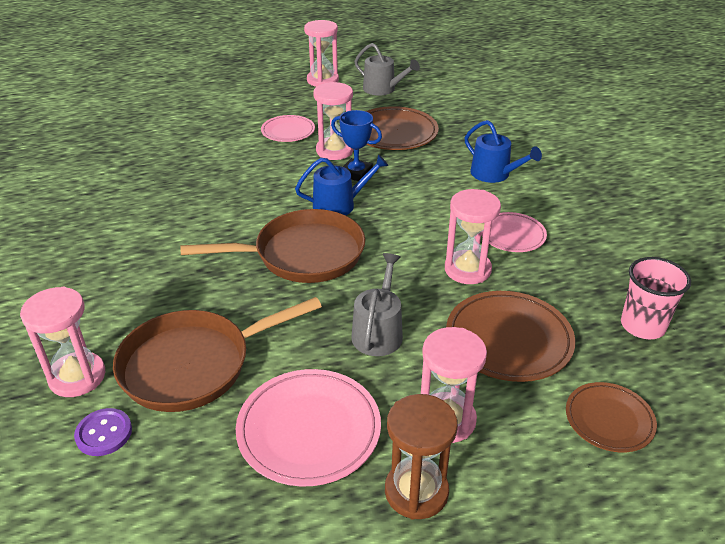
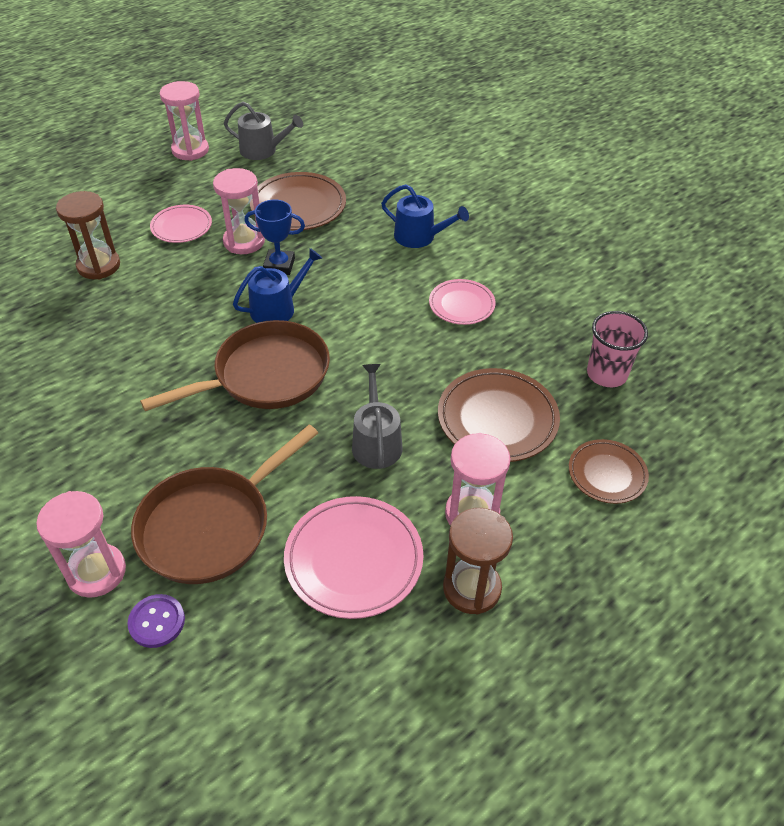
camera: 20 degrees left, 10 degrees up
pink hourglass [445,189,501,284] -> none
none -> brown hourglass [56,191,120,279]

